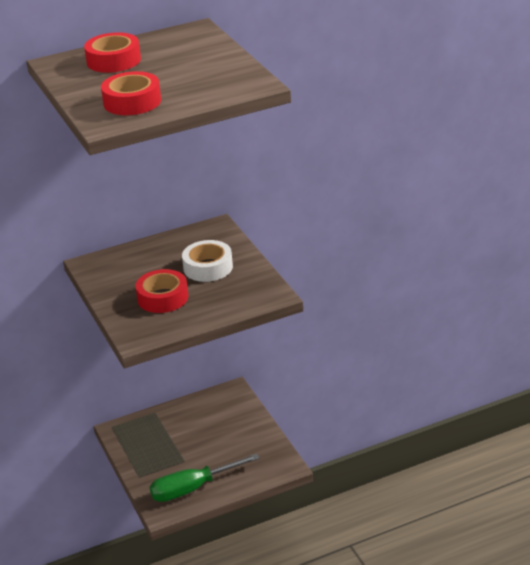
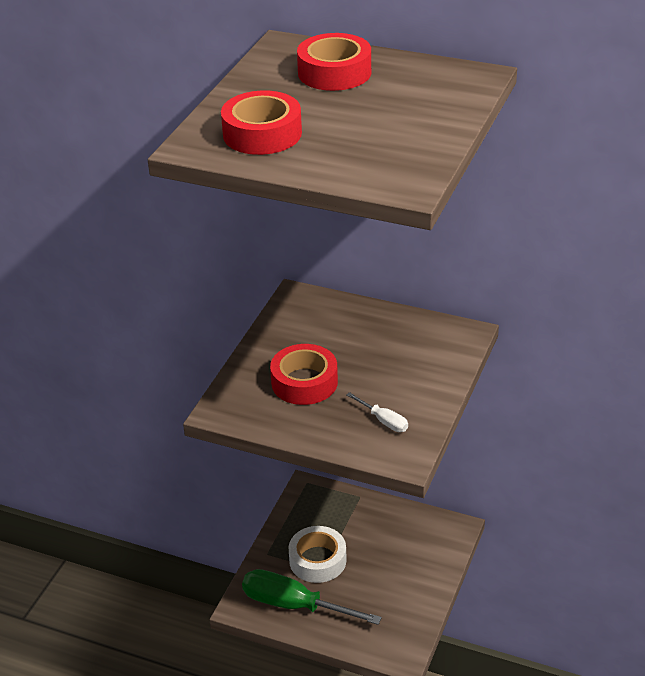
camera: 45 degrees right, 5 degrees up
white tape [182,240,233,282] -> white tape moved to [288,526,347,583]
none -> white screwdriver [346,392,408,432]

